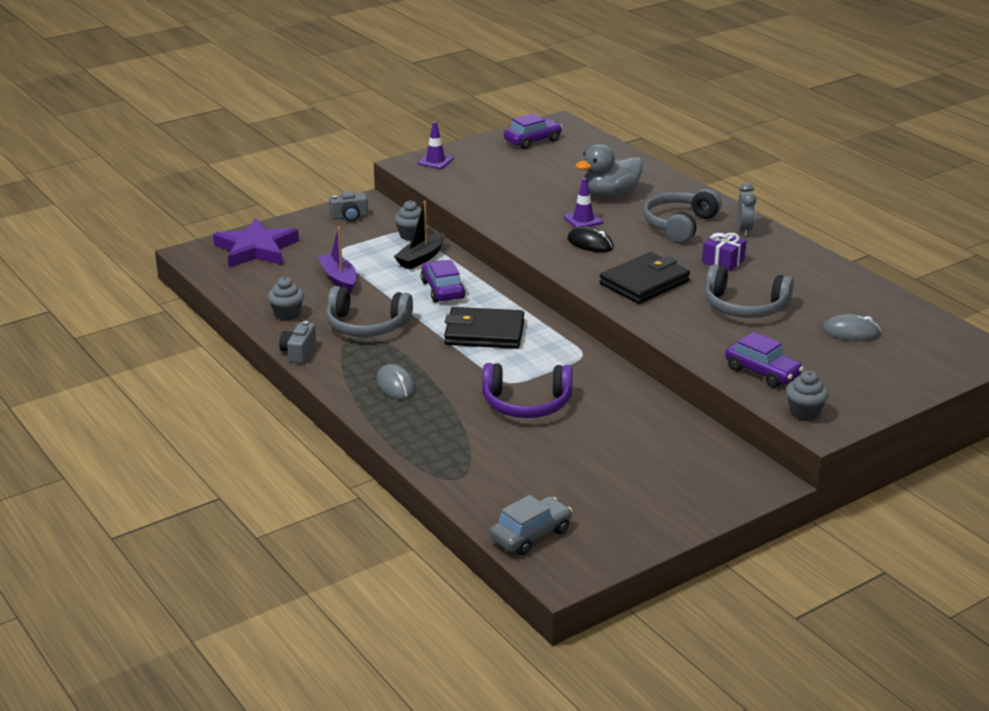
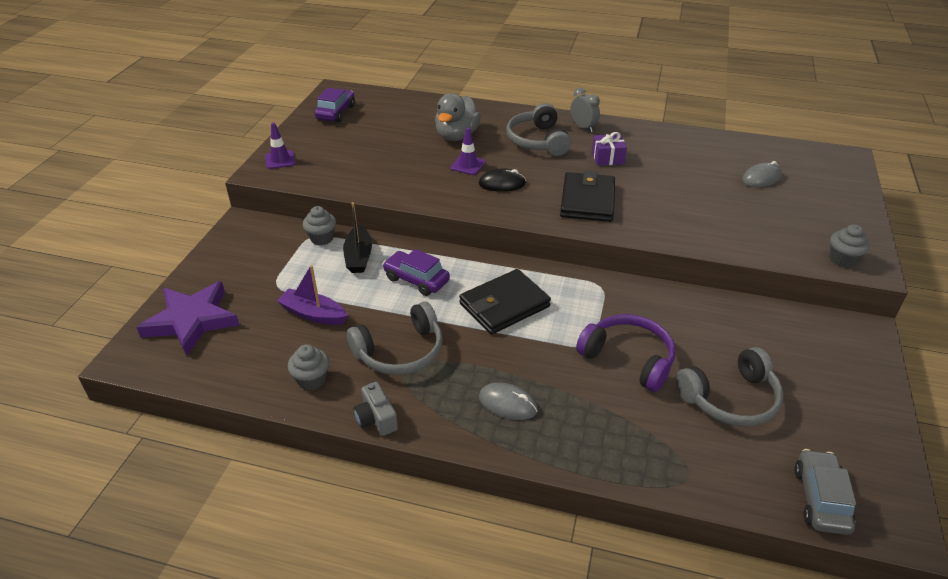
camera: 40 degrees left, 10 degrees up
grey camera [329,191,368,222] -> none
purple headphones [482,363,572,418] -> purple headphones turned 105 degrees counterclockwise [576,314,675,392]
grey headphones [705,264,794,318] -> grey headphones moved to [676,347,783,427]
purple car [725,331,804,388] -> none

